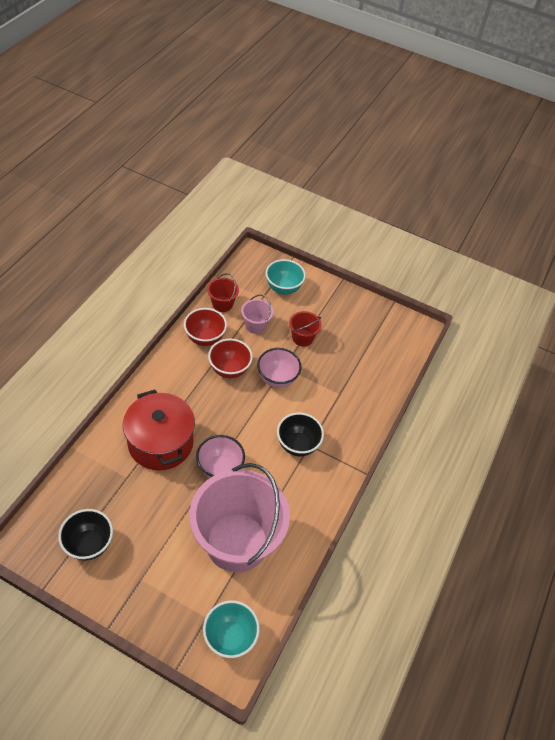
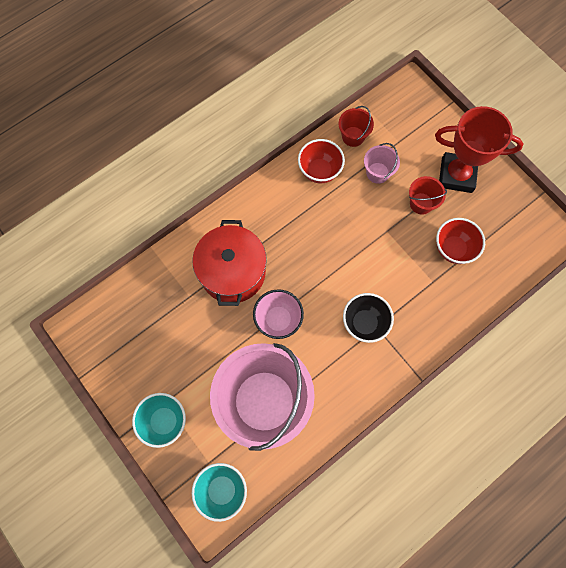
camera: 30 degrees right, 20 degrees up
black bowl [58,509,113,560] -> none
red bowl [208,339,253,378] -> red bowl moved to [436,218,485,264]
pink bowl [257,348,302,388] -> none
turquoise bowl [266,259,306,295] -> turquoise bowl moved to [132,393,186,448]
none -> red trophy [435,106,524,193]

